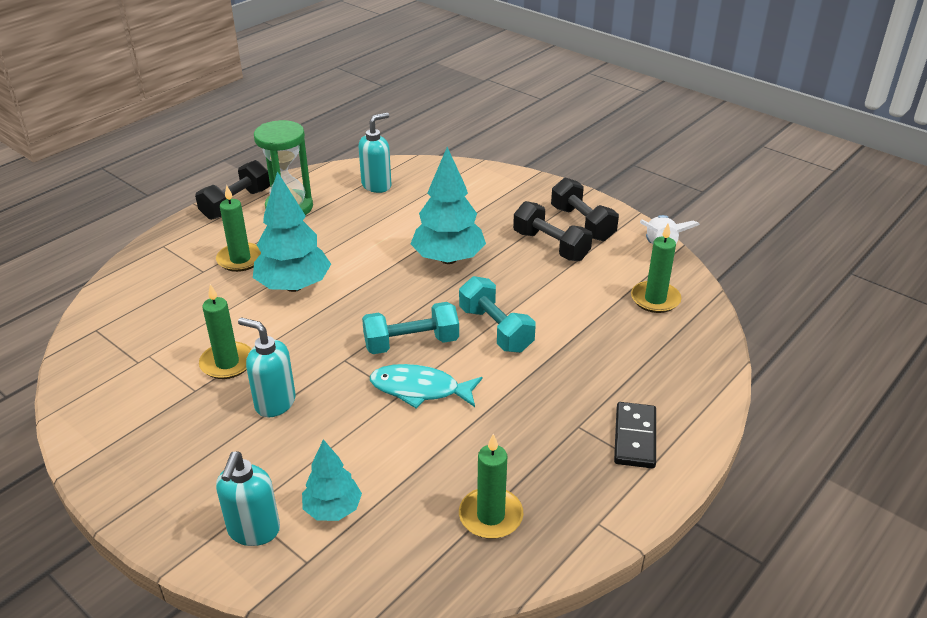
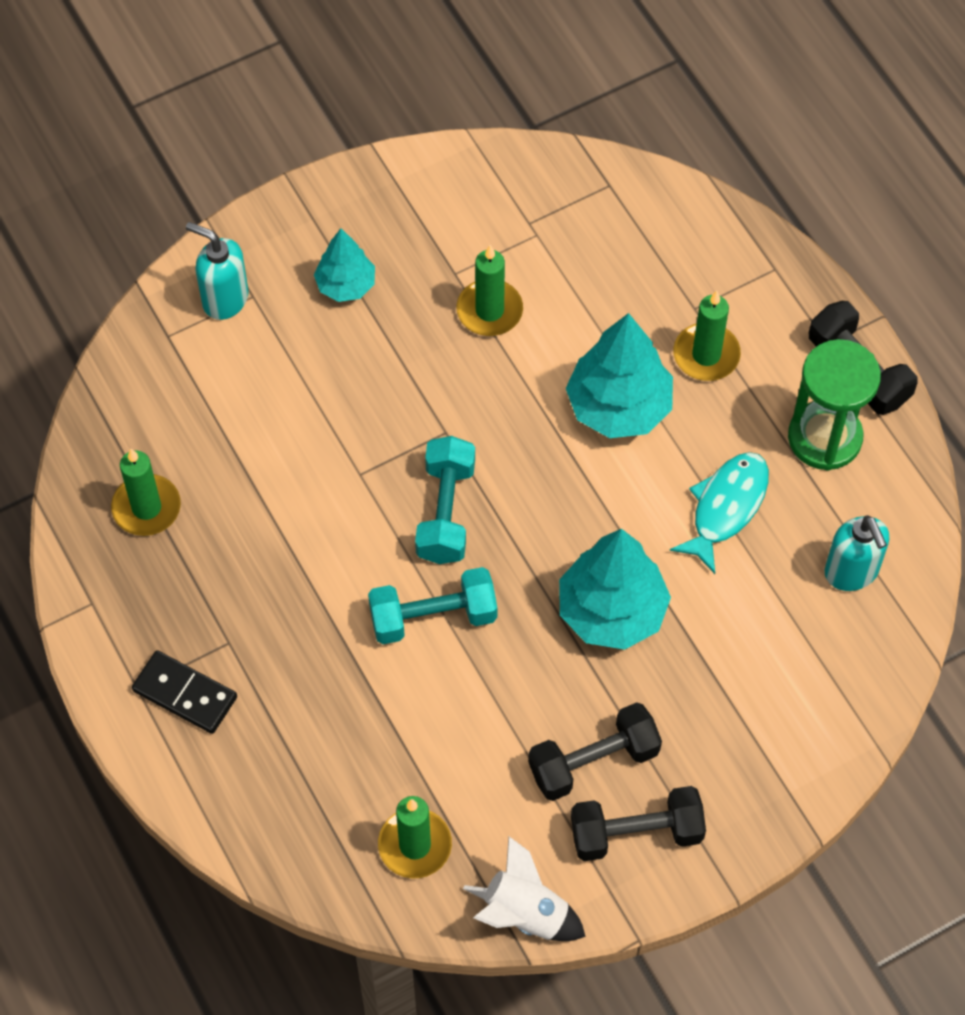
camera: 110 degrees right, 25 degrees up
turquoise soap dispenser [238,317,296,417] -> none
turquoise tree [302,439,362,521] -> turquoise tree moved to [314,229,375,302]
turquoise fish [370,364,482,408] -> turquoise fish moved to [670,452,769,574]

